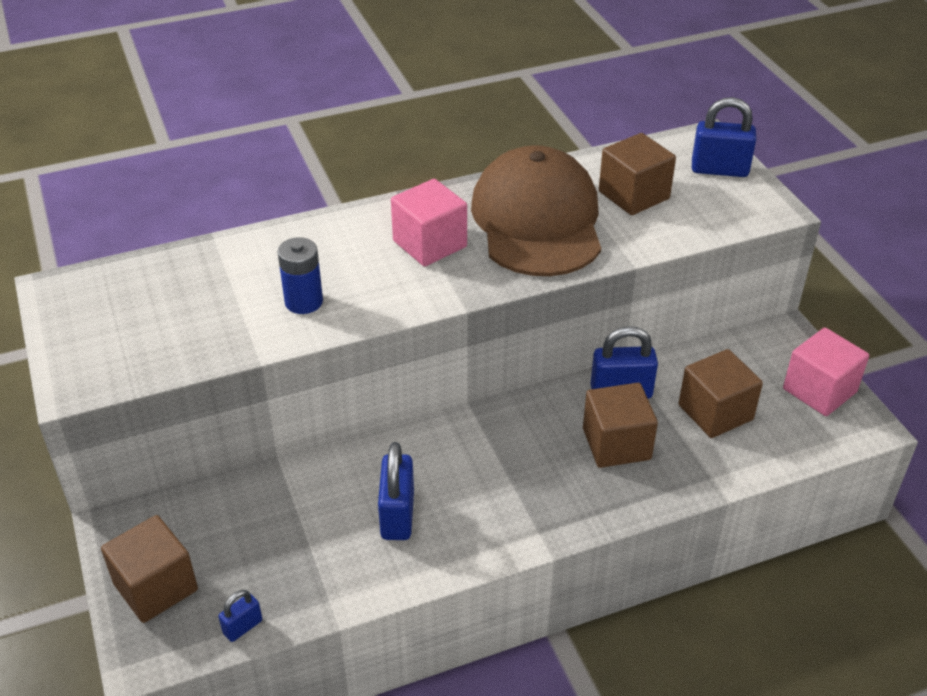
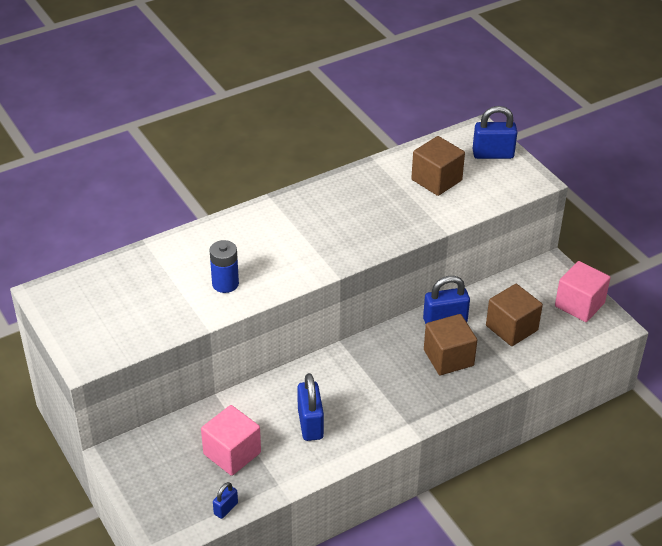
camera: 10 degrees left, 0 degrees up
brown cube [101,515,198,623] -> none
pink cube [391,179,467,267] -> pink cube moved to [201,405,261,476]
brown cap [471,145,601,276] -> none

